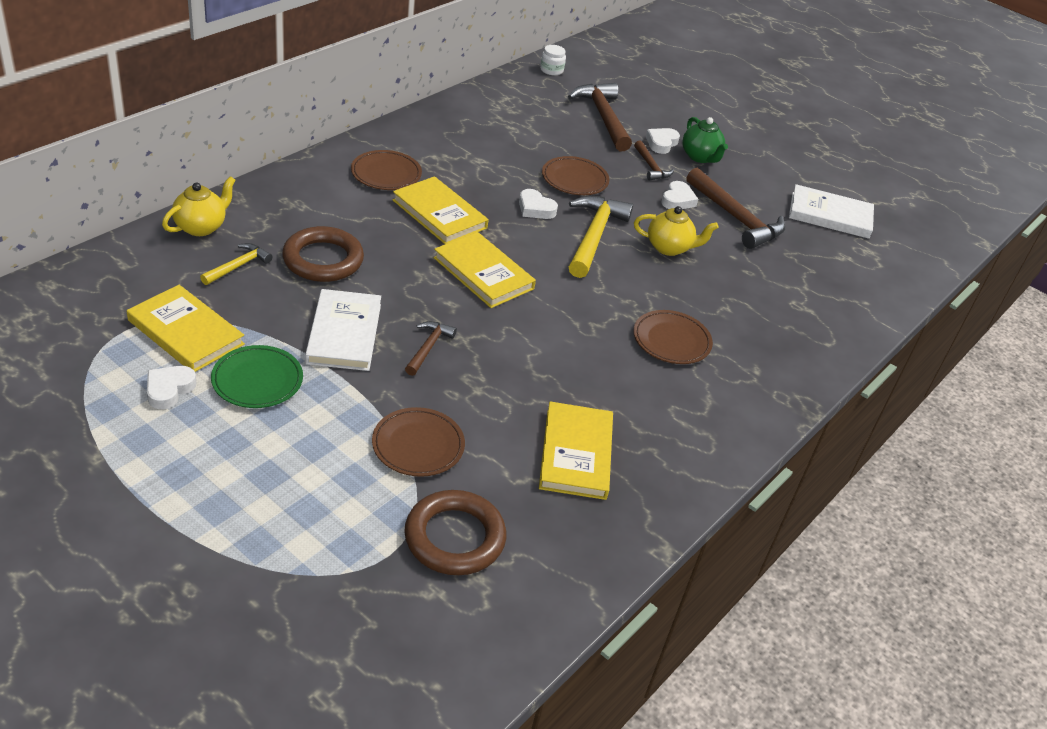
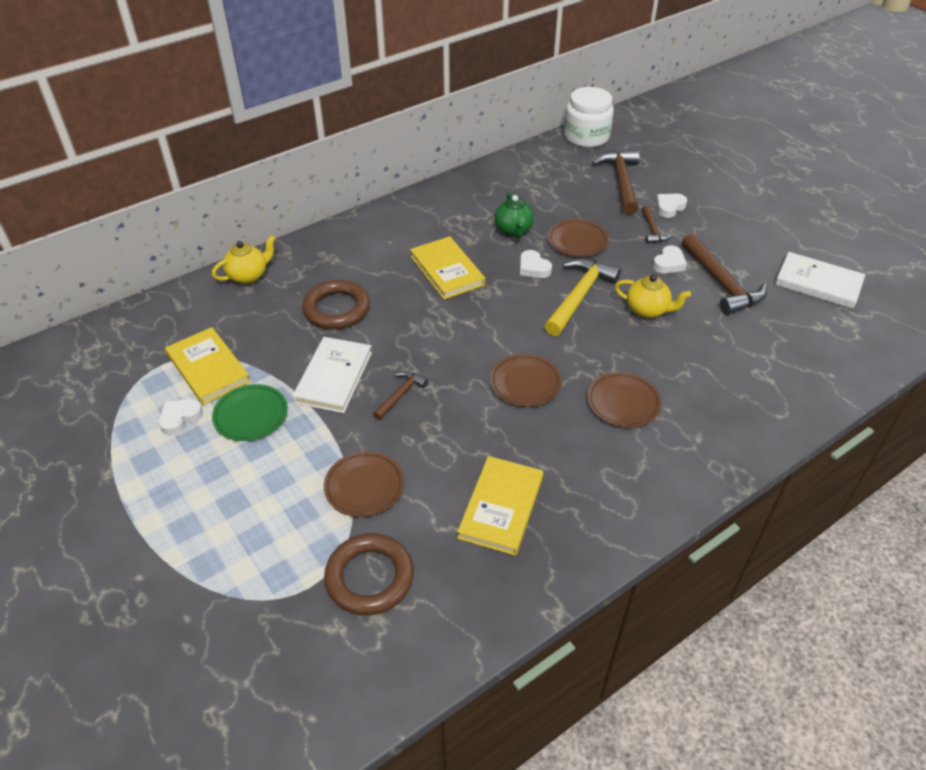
camera: 20 degrees right, 5 degrees up
yellow hammer [200,243,273,285] -> none
brown plate [351,150,422,190] -> brown plate moved to [490,354,562,407]
yellow book [434,232,536,308] -> none
white jar [540,45,566,76] -> white jar [564,87,614,148], size x2.18
green teapot [682,117,728,163] -> green teapot moved to [494,193,534,238]

